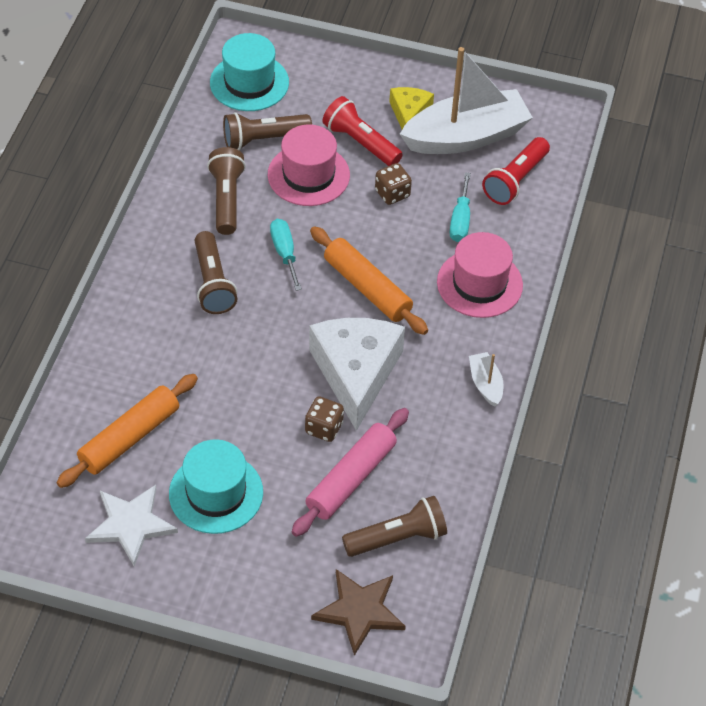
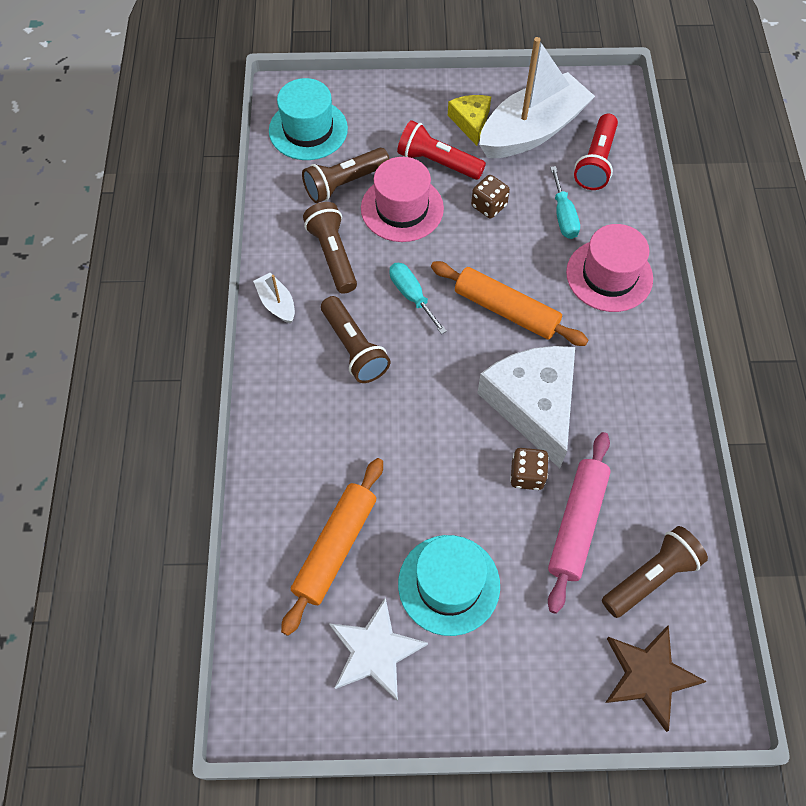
camera: 15 degrees left, 10 degrees up
white boat [469,352,504,407] -> white boat moved to [253,273,295,324]

